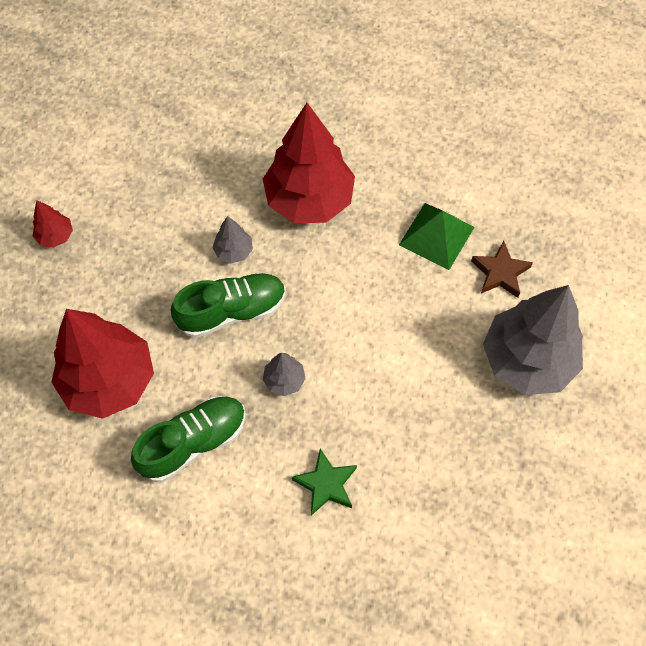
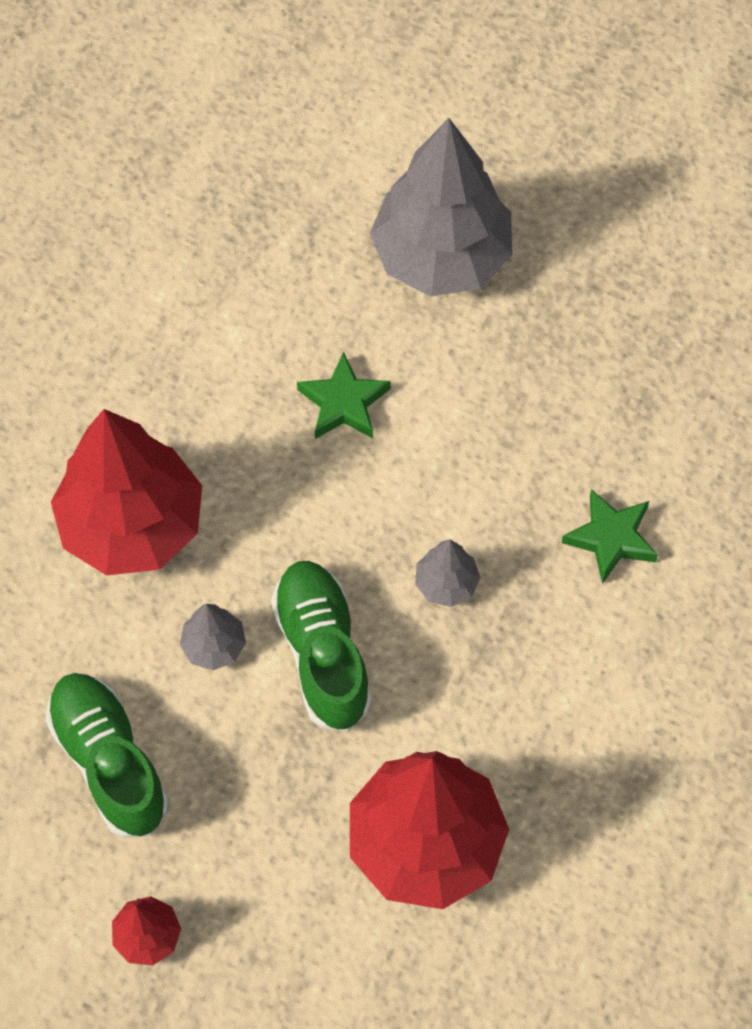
camera: 85 degrees left, 0 degrees up
green shoe [131,396,246,482] -> green shoe moved to [46,673,169,838]
green pyramid [399,203,475,270] -> none
brown star [471,241,533,298] -> none
none -> green star [297,351,390,439]

